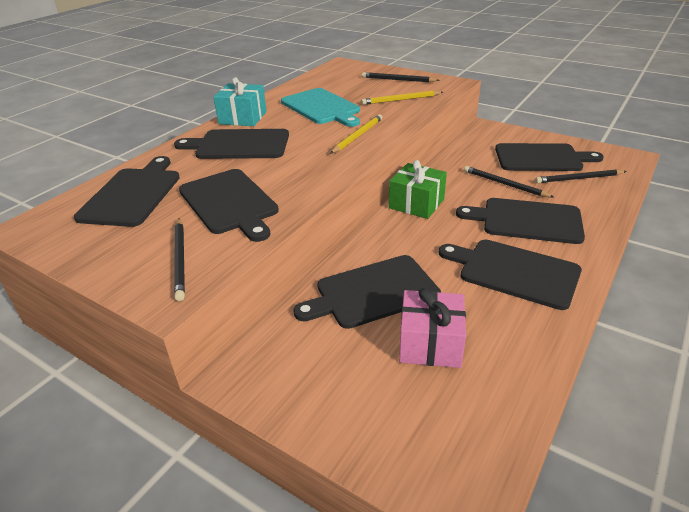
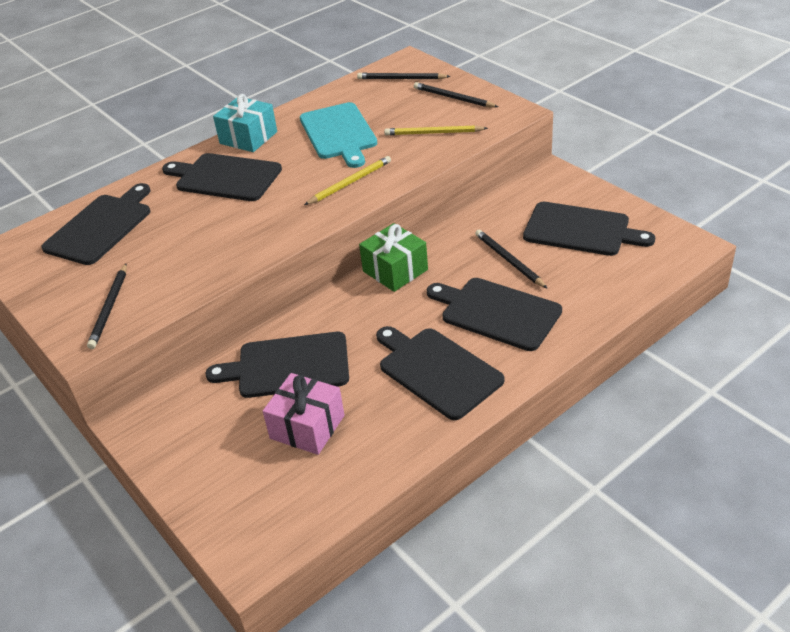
camera: 20 degrees right, 5 degrees up
black cutting board [179,169,279,242] -> none
black pencil [535,169,627,183] -> black pencil moved to [357,73,451,80]

